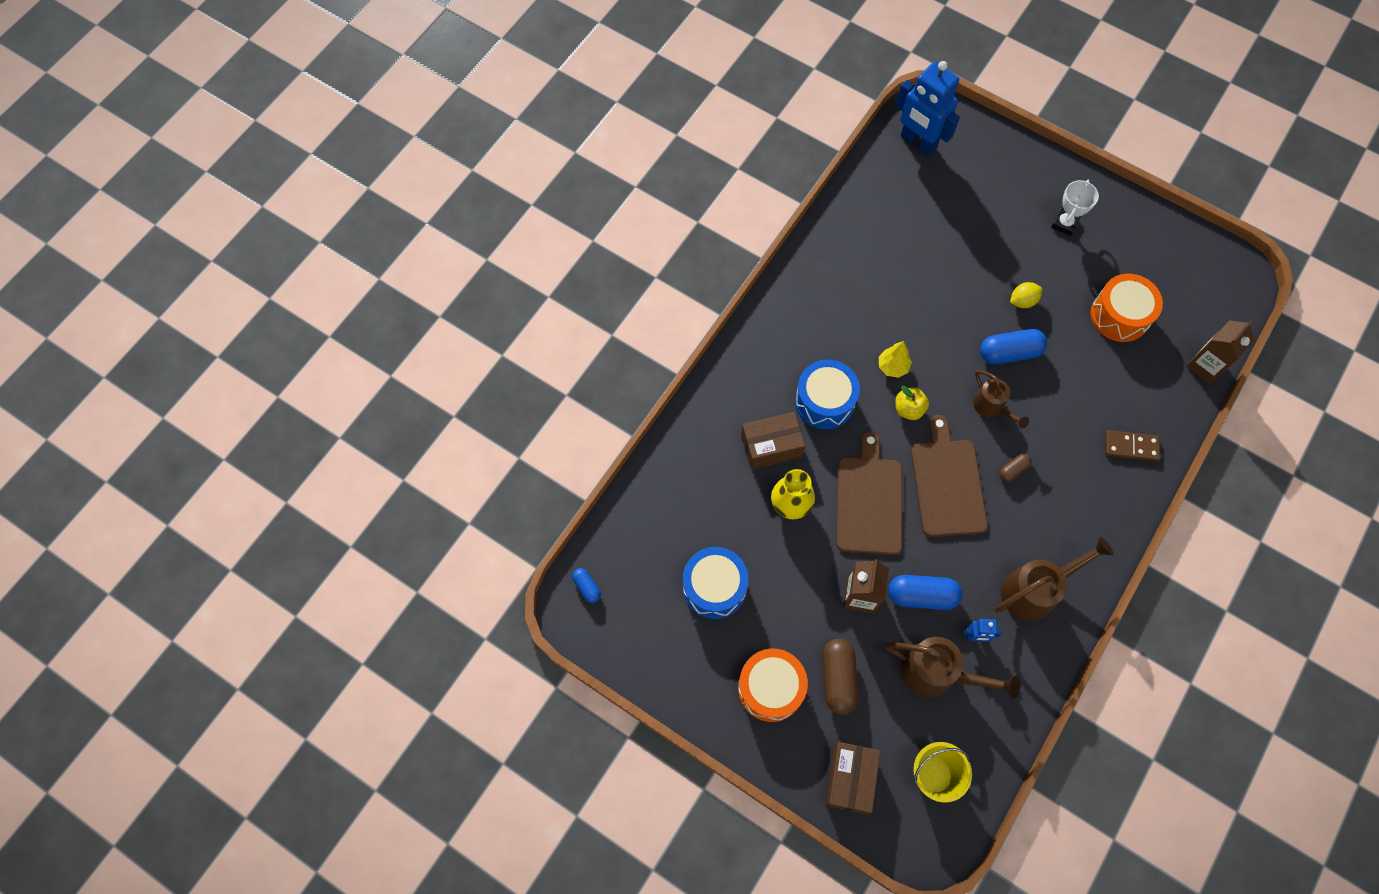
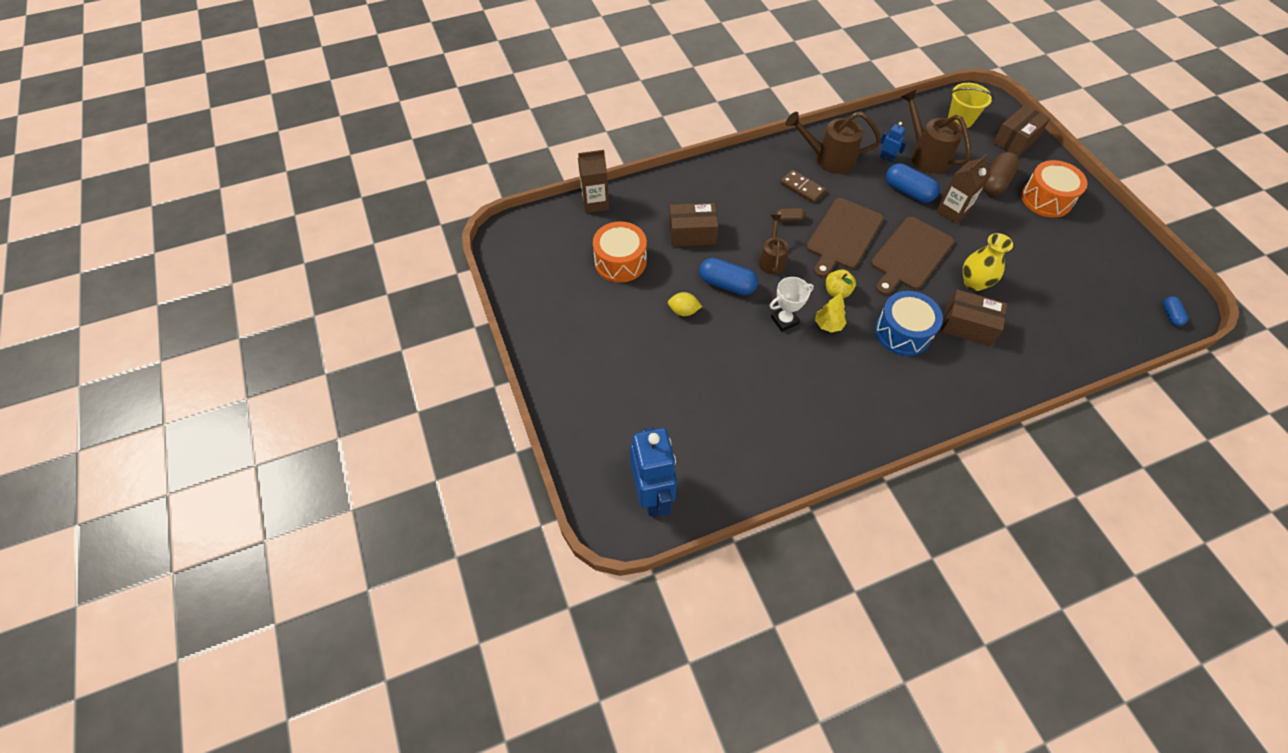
camera: 145 degrees left, 10 degrees down
blue drum [683,547,749,619] -> none
white trophy [1051,180,1099,236] -> white trophy moved to [770,277,814,332]
brown domino [1105,430,1160,461] -> brown domino moved to [780,170,826,203]
none -> brown box [669,203,719,247]

